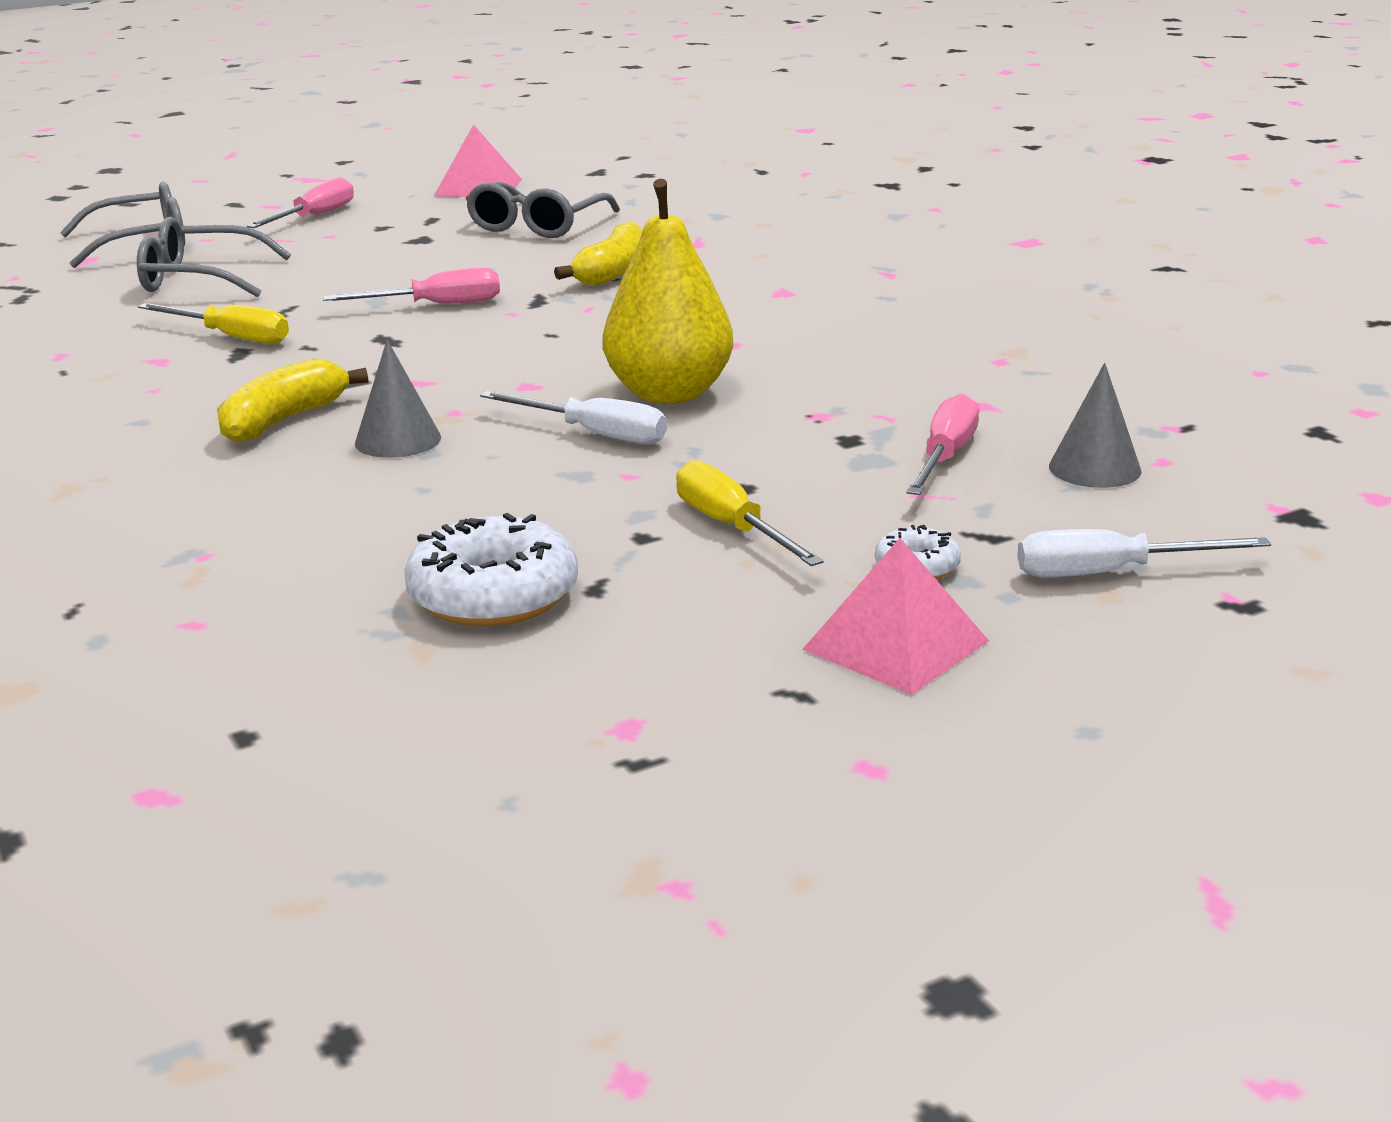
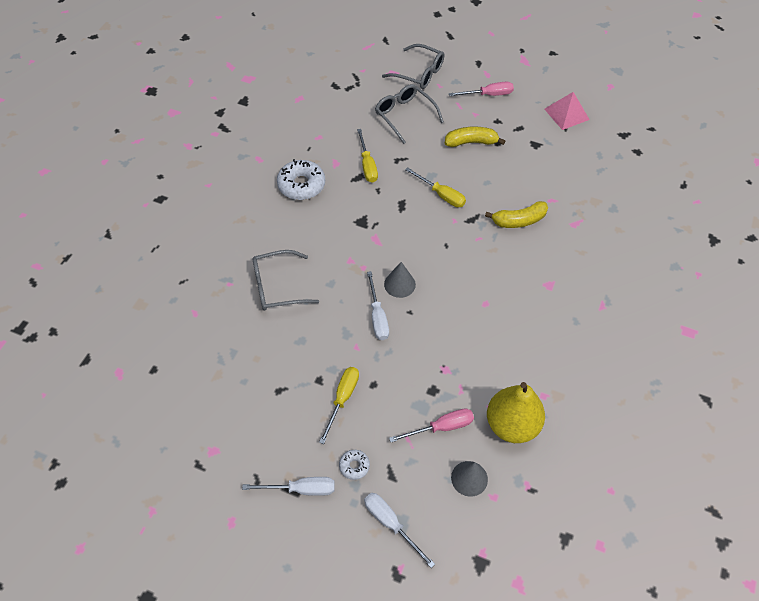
camera: 50 degrees right, 30 degrees up
yellow banana [217,358,368,443] -> yellow banana moved to [445,126,505,147]
pink screwdriver [323,268,500,304] -> yellow screwdriver [405,167,466,207]
grey cone [355,340,441,458] -> grey cone moved to [384,262,416,298]
white donut [404,513,578,626] -> white donut moved to [277,159,325,200]
grey glasses [466,182,620,238] -> grey glasses moved to [252,250,319,310]
yellow pear [602,179,733,404] -> yellow pear moved to [487,382,545,443]
pink pyramid [802,538,989,695] -> white screwdriver [242,477,335,496]

